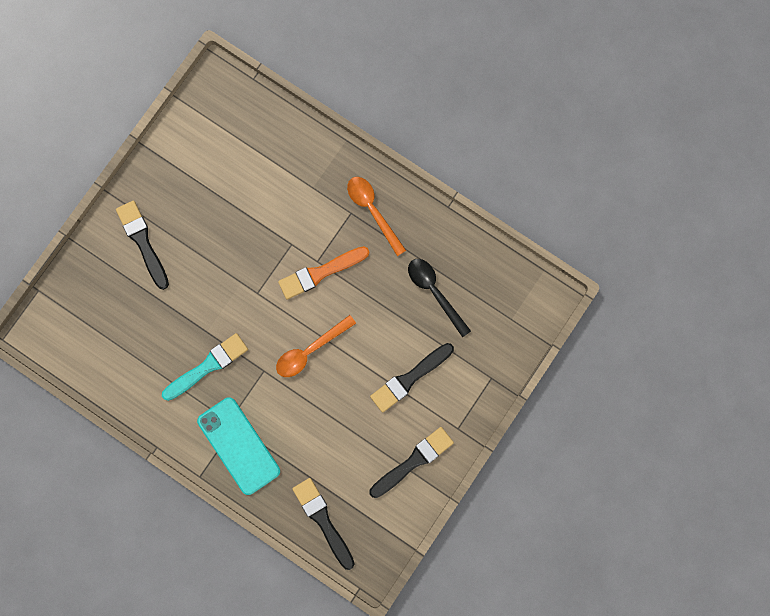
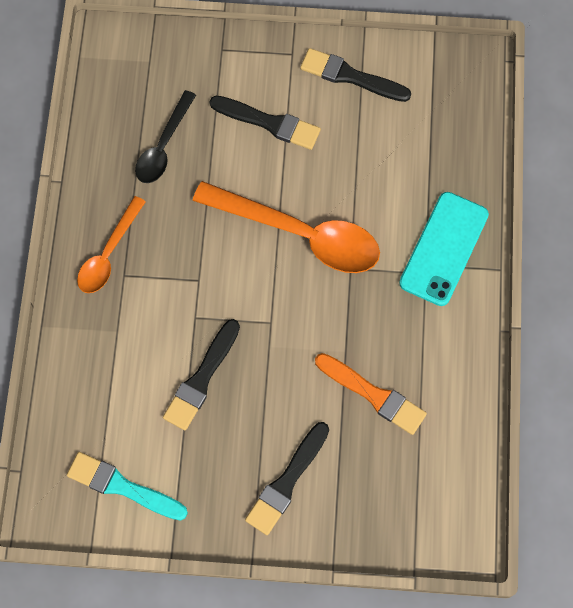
camera: 120 degrees left, 10 degrees down
turquoise brush [162,333,248,401] -> turquoise brush moved to [67,452,188,520]
orange spoon [276,315,356,377] -> orange spoon [193,181,380,273], size x1.73
orange brush [278,246,369,300] -> orange brush moved to [315,353,427,435]
black brush [292,478,355,570] -> black brush moved to [163,319,240,430]

